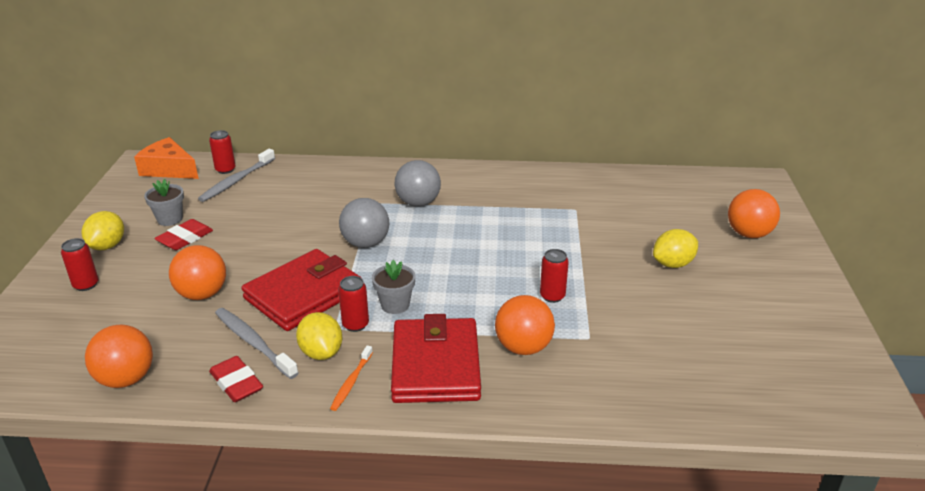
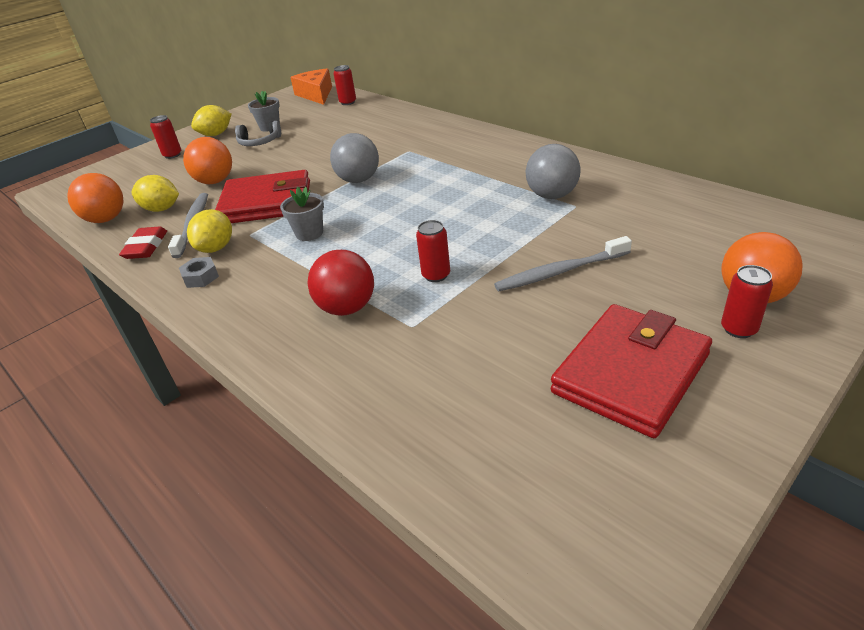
camera: 45 degrees right, 5 degrees up
red eraser [154,219,213,250] -> grey headphones [235,121,281,146]
grey toothbrush [198,149,275,202] -> grey toothbrush moved to [494,236,632,291]
orange toothbrush [330,345,373,411] -> grey nut [179,257,219,288]
red can [338,276,369,332] -> red can moved to [721,265,773,338]
red wallet [391,314,481,403] -> red wallet moved to [551,304,712,438]
grey ball [395,160,441,207] -> grey ball moved to [526,144,580,199]
orange ball [495,295,555,355] -> red ball [307,250,374,316]
yellow lemon [653,229,698,268] -> yellow lemon moved to [132,175,179,212]

